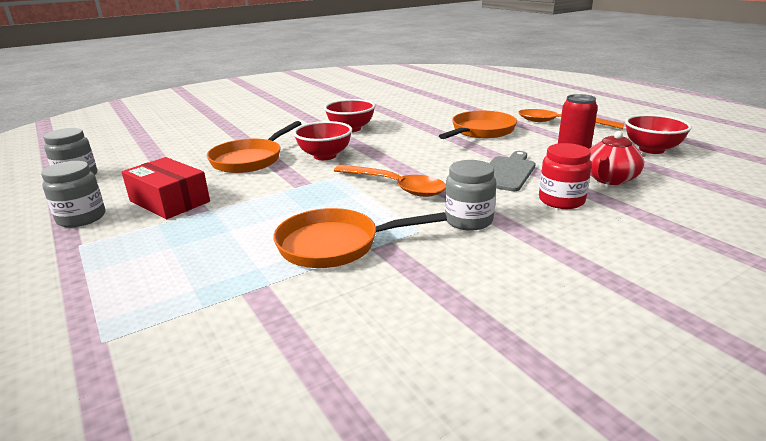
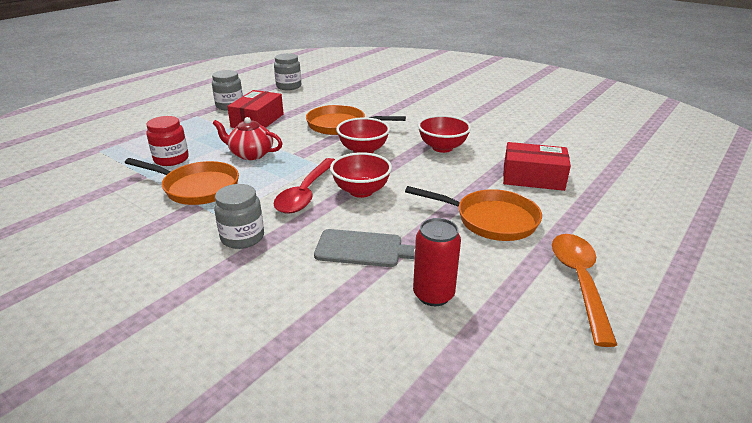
camera: 70 degrees right, 5 degrees up
orange pan [273,208,447,268] -> orange pan turned 135 degrees clockwise [125,158,239,205]
orange spoon [333,165,446,197] -> red spoon [274,158,335,214]
red jar [539,143,592,209] -> red jar moved to [146,116,189,166]
red teapot [589,131,644,185] -> red teapot moved to [213,117,283,160]
red bowl [625,114,692,154] -> red bowl moved to [330,152,392,198]
none -> red box [503,142,571,191]

